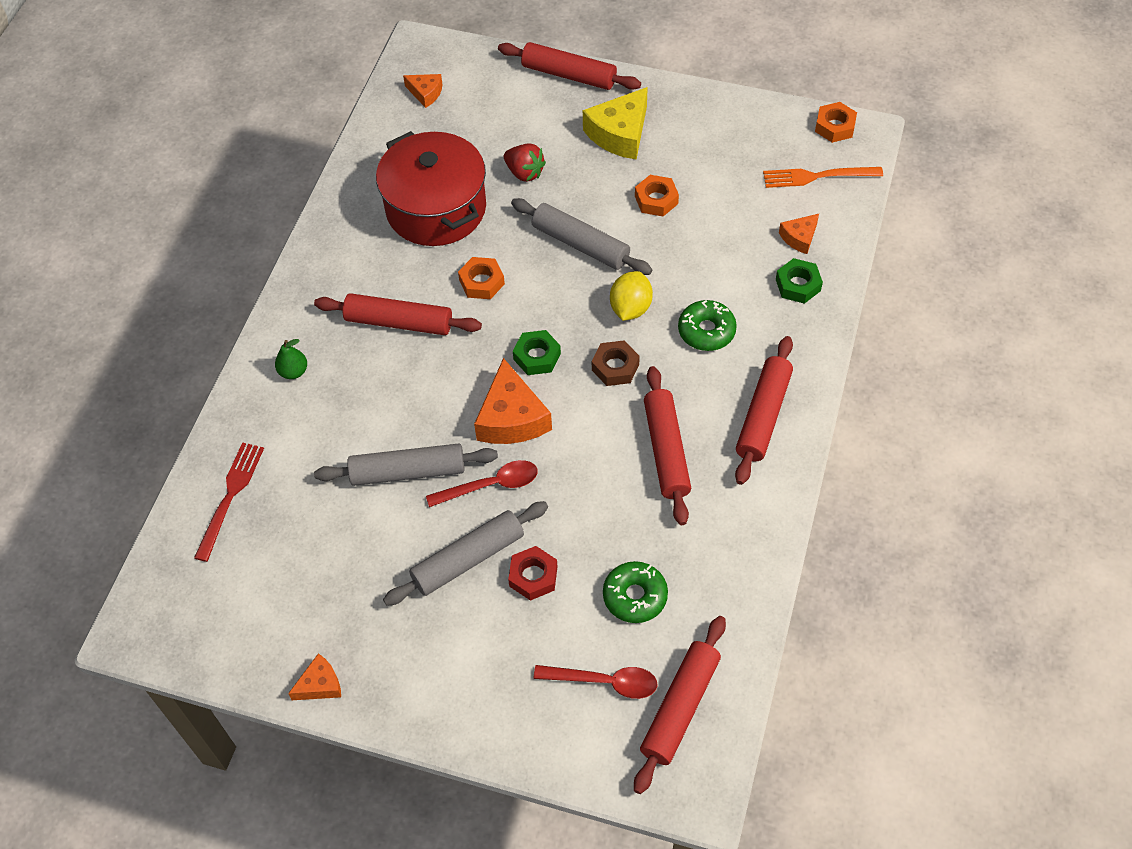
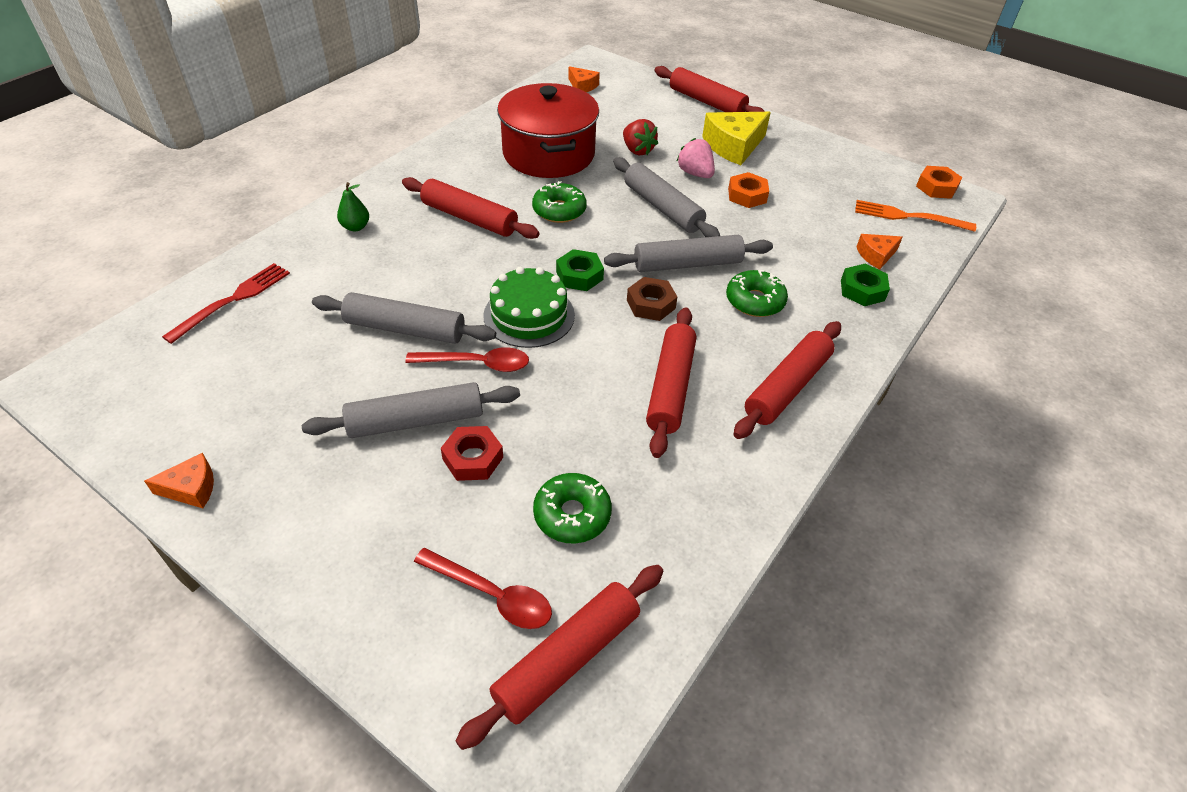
camera: 15 degrees right, 10 degrees down
orange nut [458,257,505,299] -> green donut [532,181,587,223]
orange cheese [474,358,552,444] -> green cake [483,267,575,348]
yellow lemon [610,271,653,321] -> grey rolling pin [604,235,773,272]
none -> pink strawberry [677,138,715,178]

